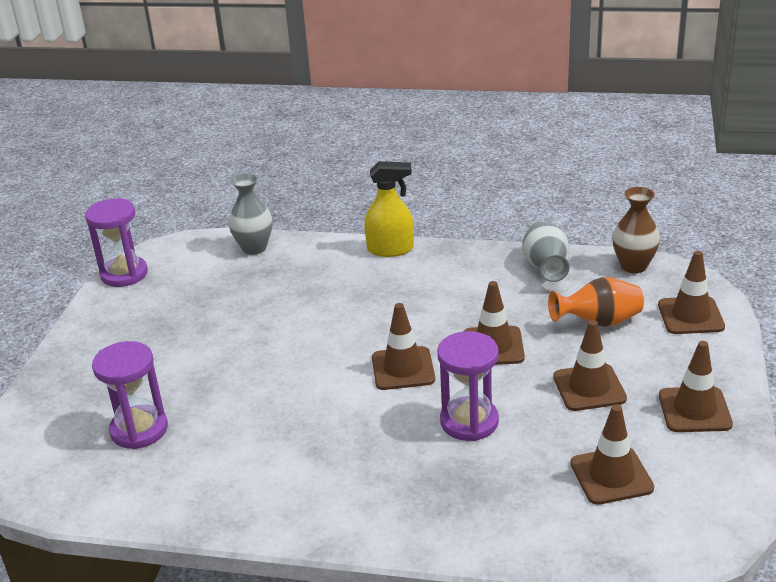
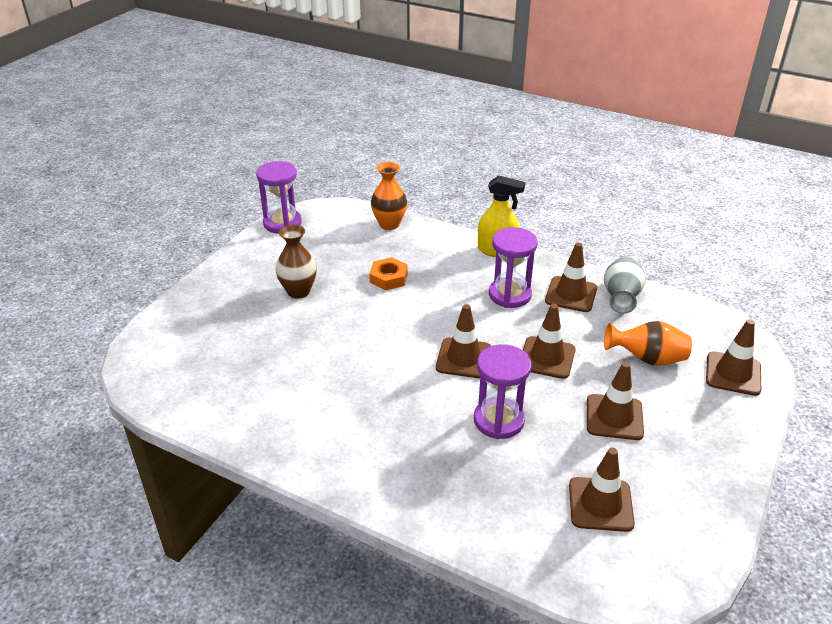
camera: 15 degrees right, 5 degrees up
purple hourglass [92,341,168,449] -> purple hourglass moved to [489,227,538,308]
grey vase [229,173,272,255] -> orange vase [371,162,407,230]
brown vase [612,187,660,273] -> brown vase moved to [276,225,317,299]
brown traffic cone [659,341,733,432] -> brown traffic cone moved to [545,243,597,312]
none -> orange nut [369,257,408,290]

